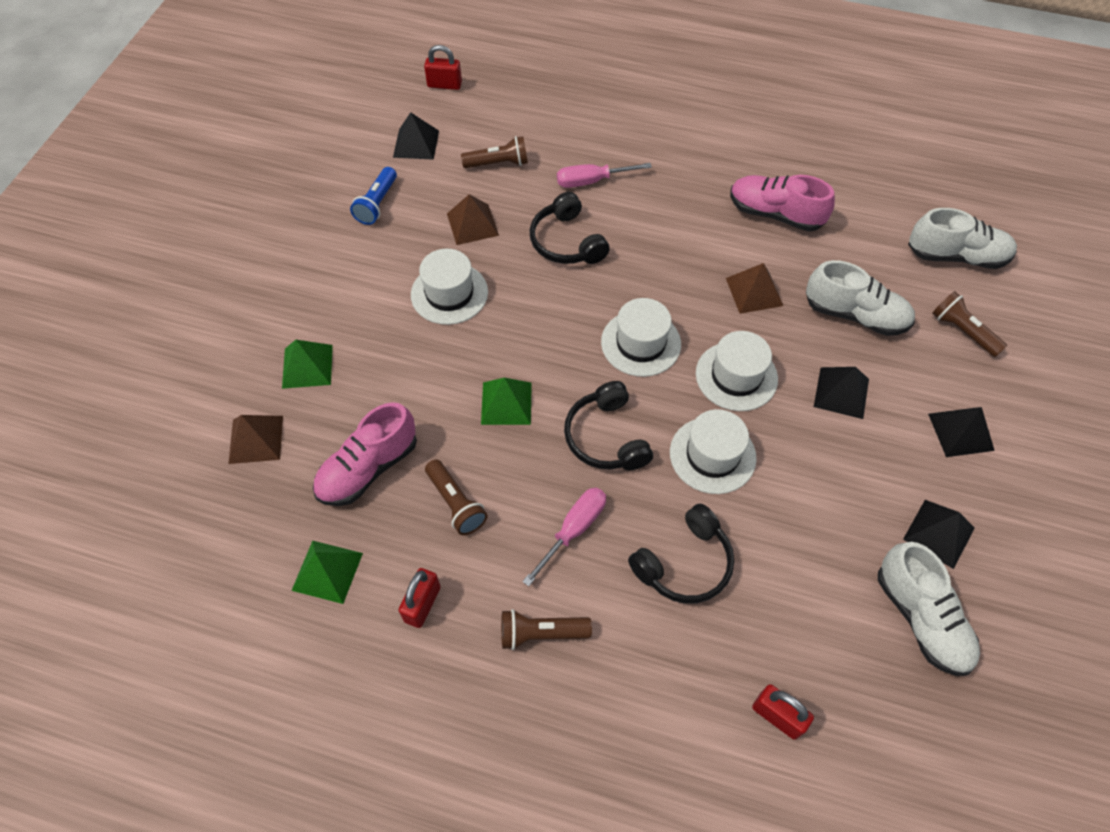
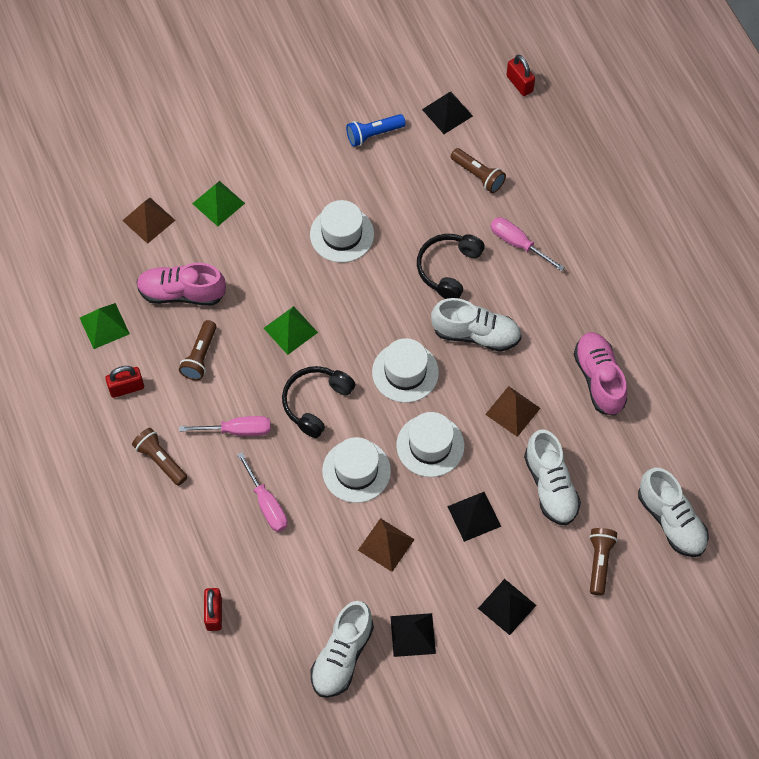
camera: 50 degrees right, 5 degrees up
brown pyramid [447,194,499,245] -> brown pyramid moved to [358,518,415,572]
black headphones [628,504,734,604] -> pink screwdriver [237,452,288,532]
none -> white shoe [431,298,521,352]

